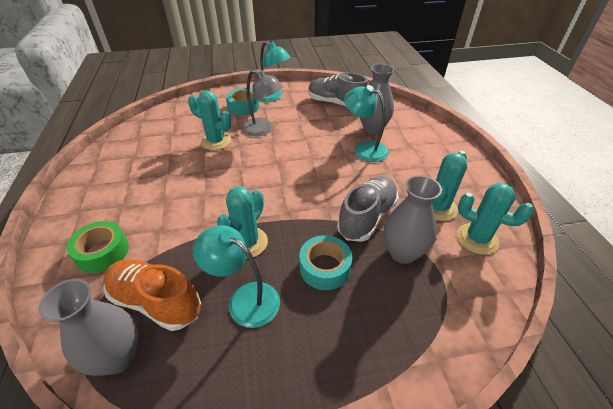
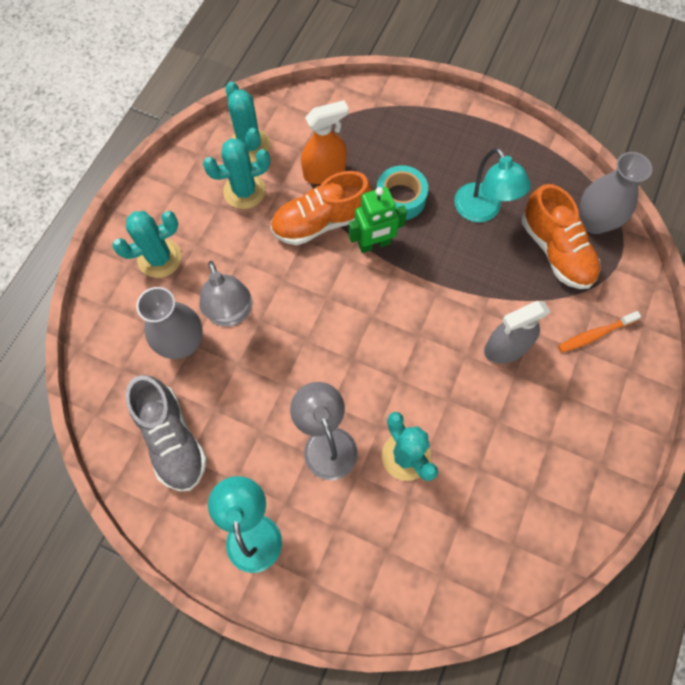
camera: 145 degrees left, 25 degrees up
green tape [67,221,129,273] -> orange toothbrush [558,311,641,353]
turquoise cactus [217,186,268,259] -> turquoise cactus moved to [112,211,181,278]
turquoise tape [226,88,260,116] -> none
grey shoe [337,176,399,242] -> orange shoe [271,171,372,245]
turquoise lamp [344,85,389,162] -> grey lamp [199,261,252,327]
grey vase [384,175,442,264] -> orange spray bottle [301,100,349,184]
none -> green robot [349,187,407,253]
none -> grey spray bottle [484,301,551,364]

